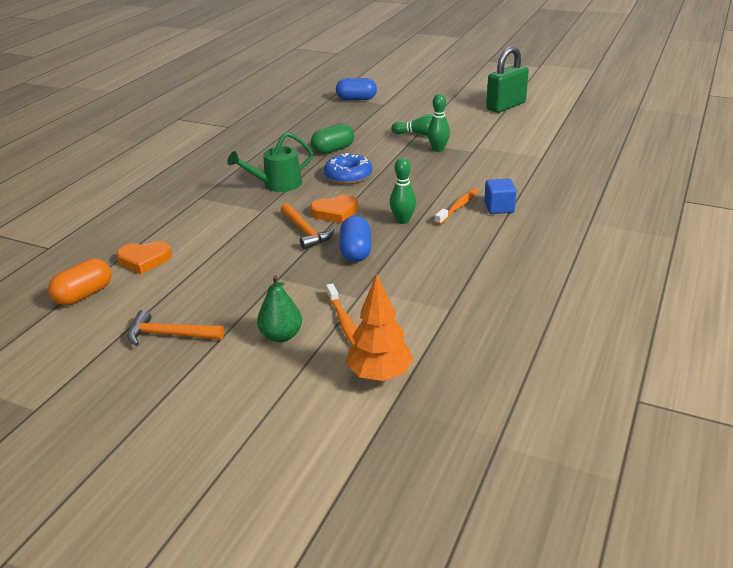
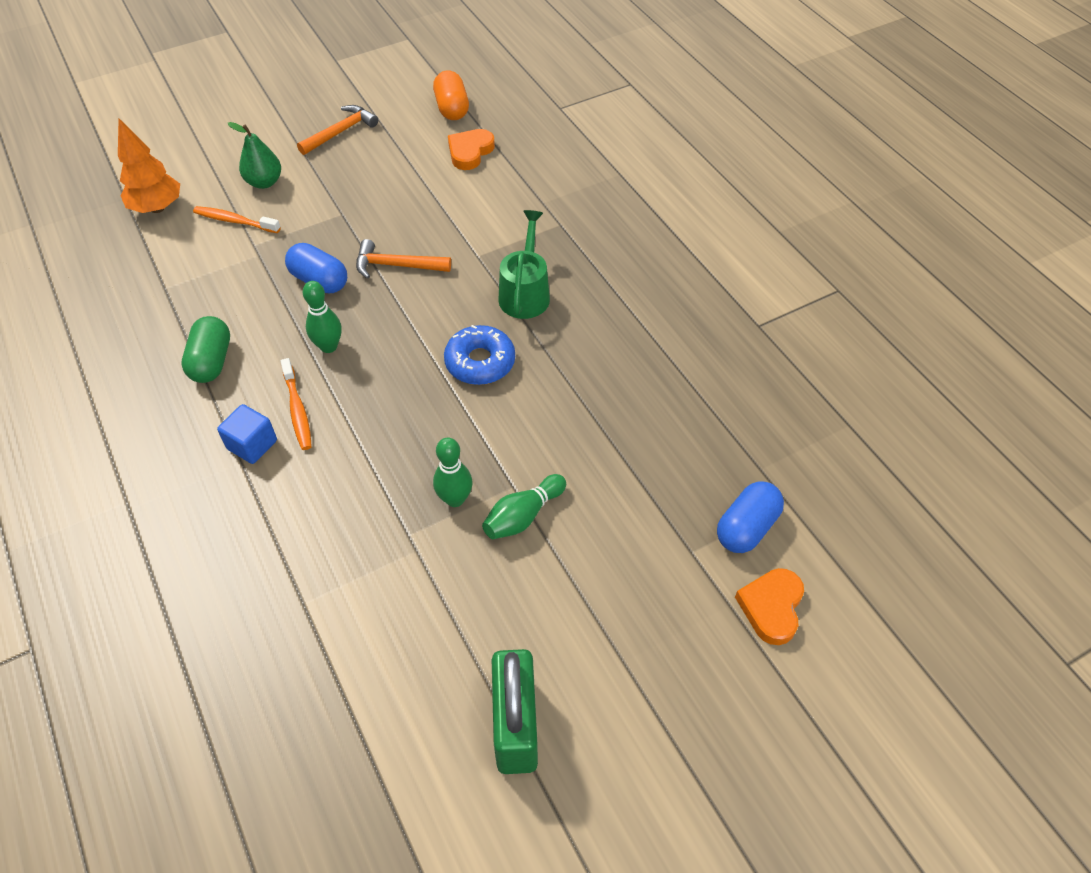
camera: 125 degrees right, 20 degrees up
orange heart [310,194,358,223] -> orange heart moved to [735,568,804,645]
green capsule [311,123,354,154] -> green capsule moved to [181,316,230,383]

